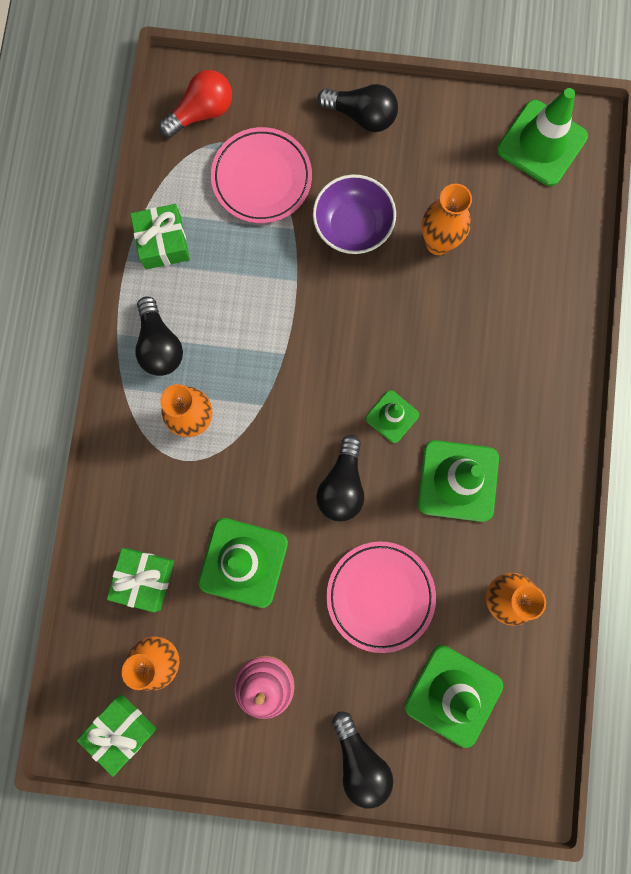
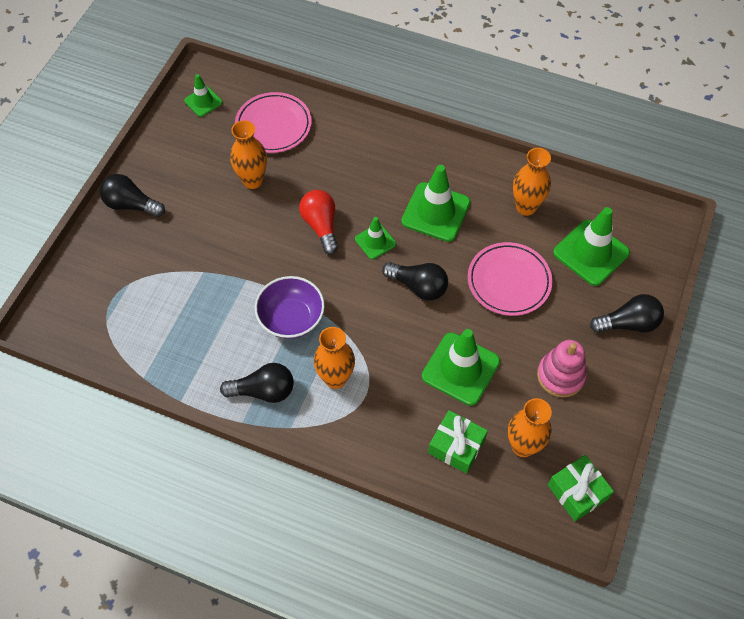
camera: 75 degrees left, 20 degrees down
green gift [130,204,190,270] -> none
red light bulb [159,70,232,138] -> red light bulb moved to [299,190,338,254]
pink plate [211,127,312,223] -> pink plate moved to [235,92,312,153]
purple bowl [313,174,396,254] -> purple bowl moved to [255,276,325,339]
black light bulb [318,84,398,132] -> black light bulb turned 105 degrees counterclockwise [100,174,165,217]
green traffic cone [497,88,588,186] -> green traffic cone [184,74,223,117], size x0.56

